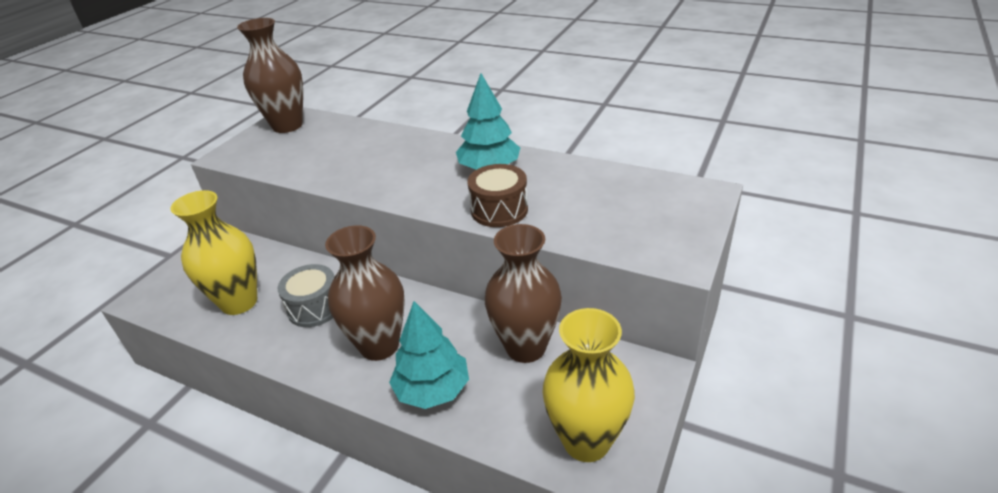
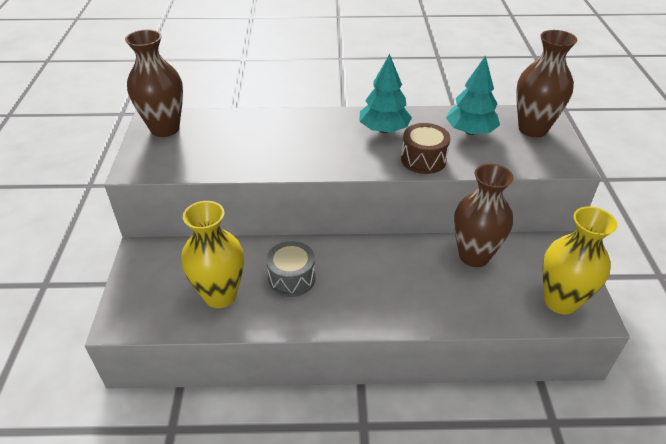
camera: 30 degrees left, 5 degrees up
brown vase [325,225,405,361] -> brown vase moved to [516,30,577,138]
turquoise tree [389,301,469,409] -> turquoise tree moved to [446,55,500,135]

